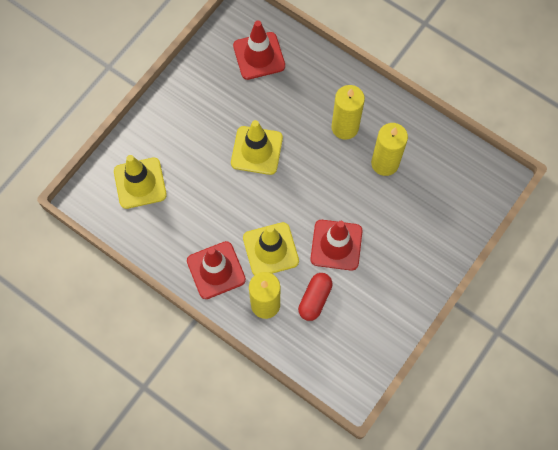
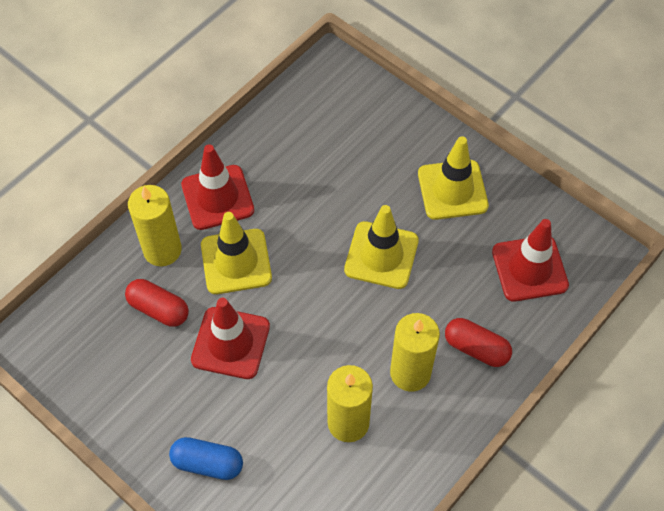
camera: 95 degrees right, 10 degrees down
yellow traffic cone [114,155,167,209] -> yellow traffic cone moved to [418,136,489,220]
none -> blue capsule [169,437,243,480]
none -> red capsule [445,318,512,367]

